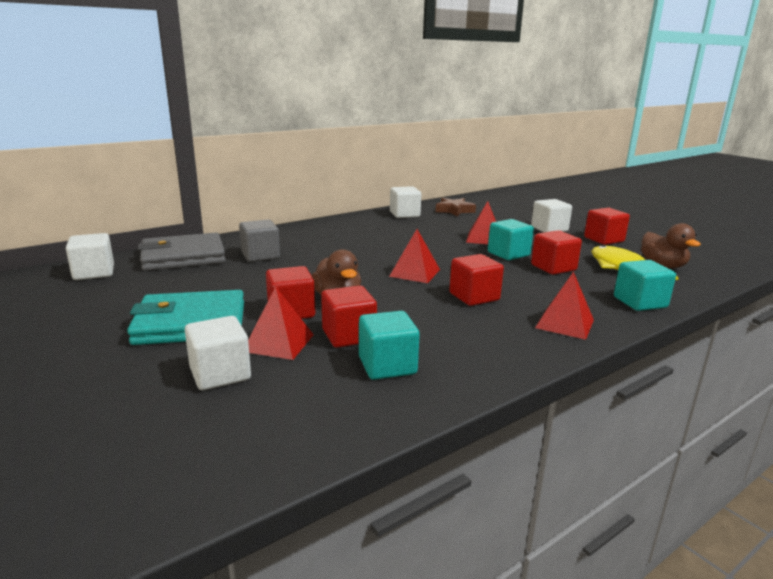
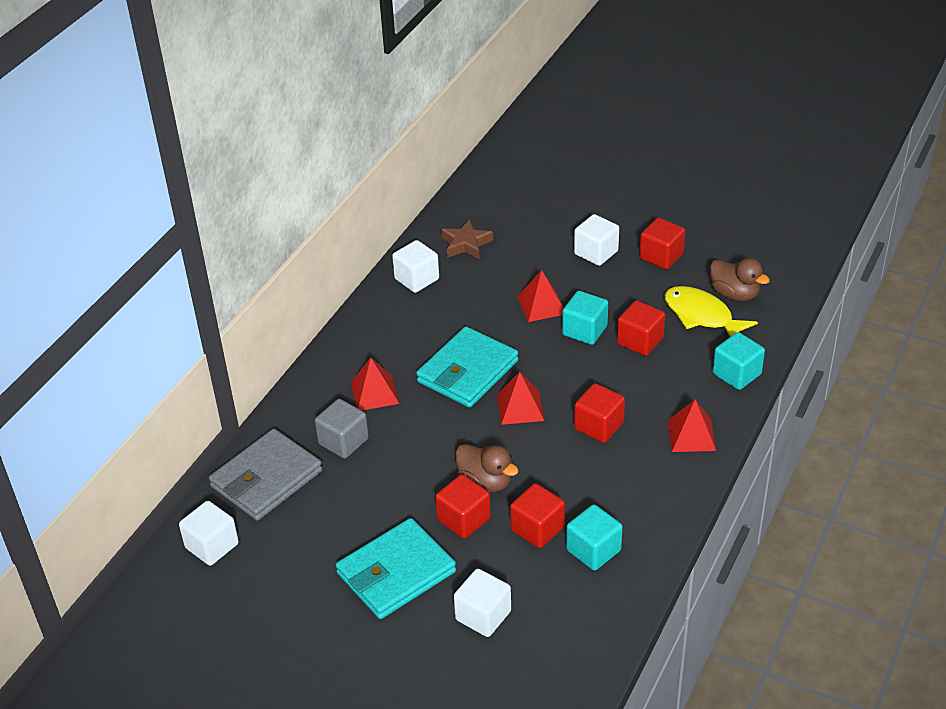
camera: 25 degrees left, 20 degrees up
red pyramid [248,286,314,360] -> red pyramid moved to [351,358,399,410]
none -> turquoise wallet [416,326,518,408]

